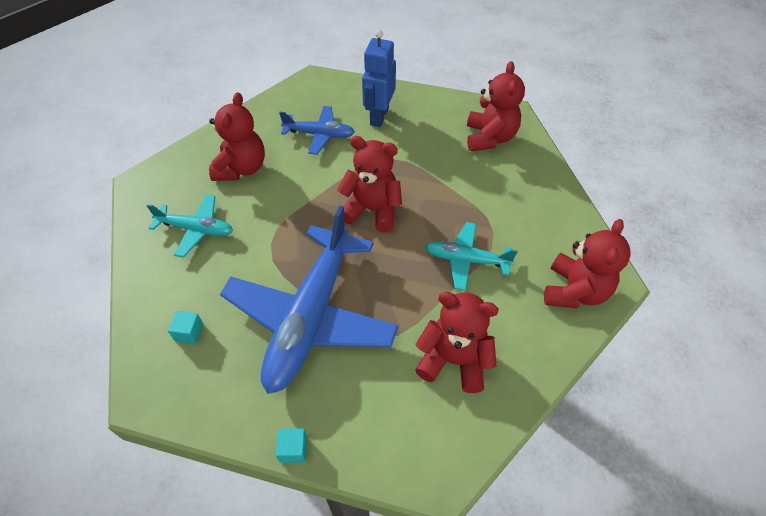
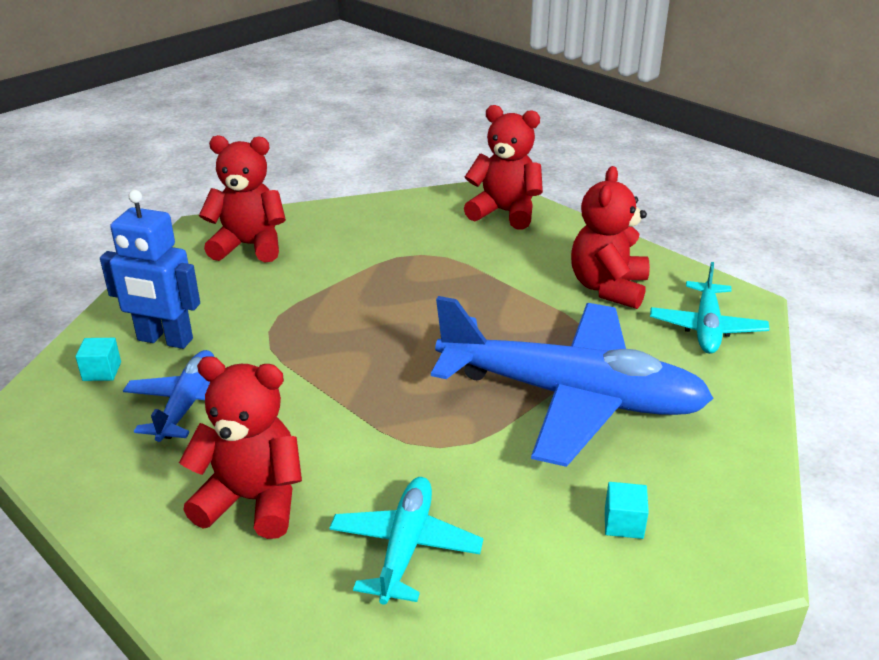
camera: 90 degrees left, 20 degrees down
turquoise cube [276,428,307,463] -> turquoise cube moved to [75,338,121,381]
red teddy bear [337,136,402,232] -> none
turquoise plane [425,222,518,291] -> turquoise plane moved to [650,262,770,354]

